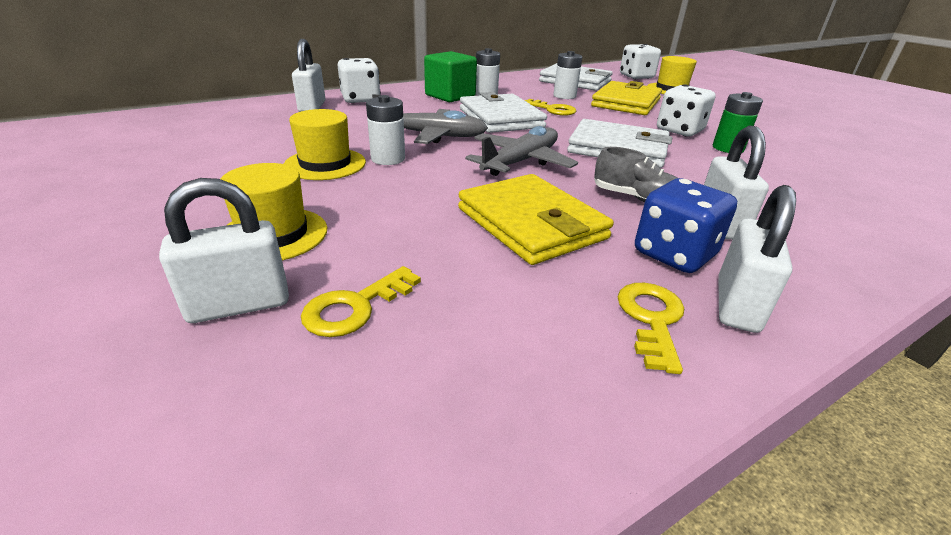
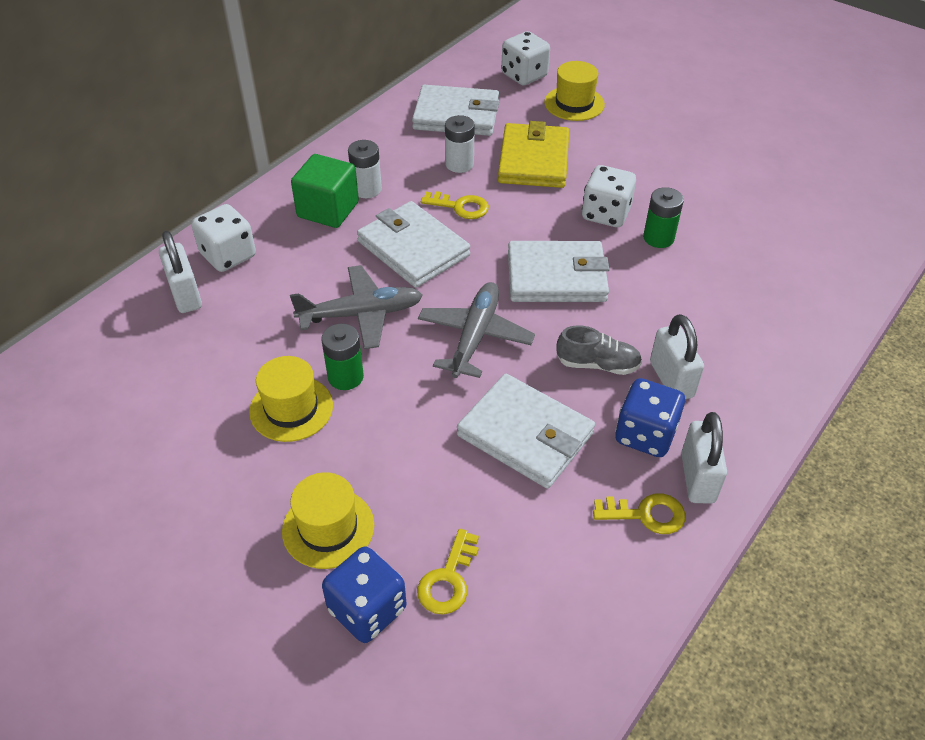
camera: 20 degrees left, 15 degrees up
white padlock [159,178,289,323] -> blue dice [322,547,407,643]
white battery [366,95,405,165] -> green battery [321,324,364,390]
yellow wallet [458,174,614,265] -> white wallet [457,374,595,489]
yellow key [617,283,684,374] -> yellow key turned 105 degrees clockwise [593,493,685,534]

